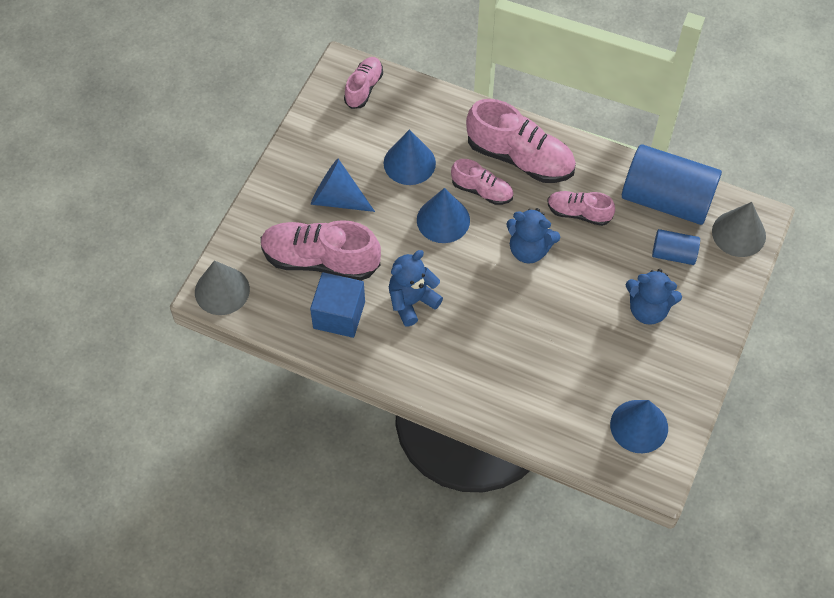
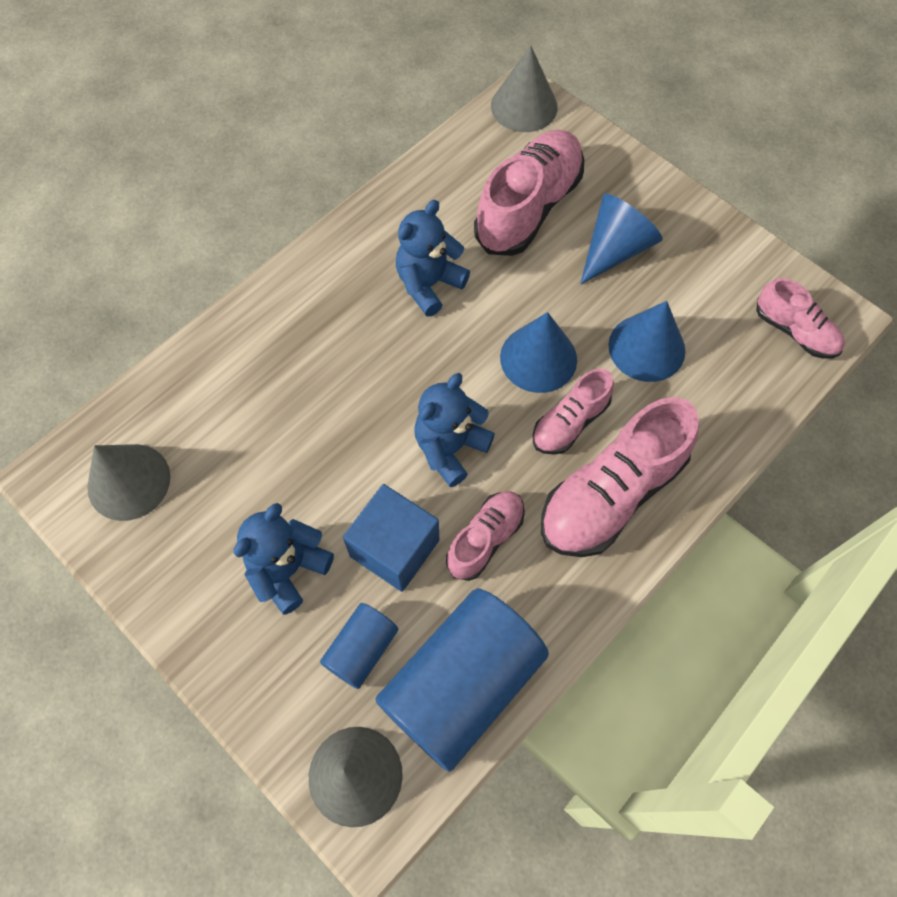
camera: 110 degrees right, 5 degrees up
blue cube [310,272,365,338] -> blue cube moved to [343,484,439,592]
blue teddy bear [389,250,443,326] -> blue teddy bear turned 120 degrees counterclockwise [396,200,470,317]
blue cone [610,400,668,453] -> grey cone [87,444,170,521]

